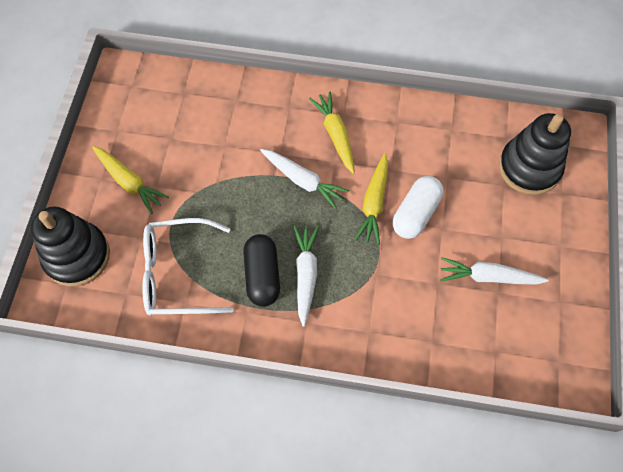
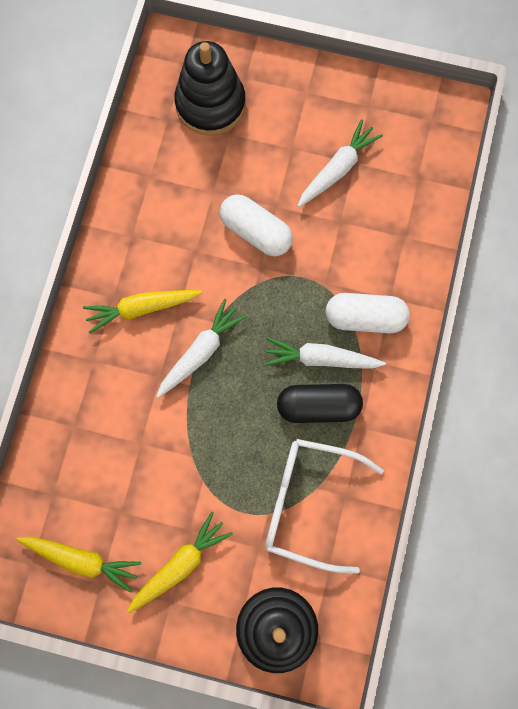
camera: 85 degrees left, 10 degrees up
white glasses [142,218,234,316] -> white glasses turned 105 degrees clockwise [265,439,384,574]
yellow carrot [354,153,388,245] -> yellow carrot moved to [16,537,141,593]
white carrot [440,257,549,285] -> white carrot turned 150 degrees counterclockwise [298,119,383,207]
none -> white capsule [326,293,410,333]

